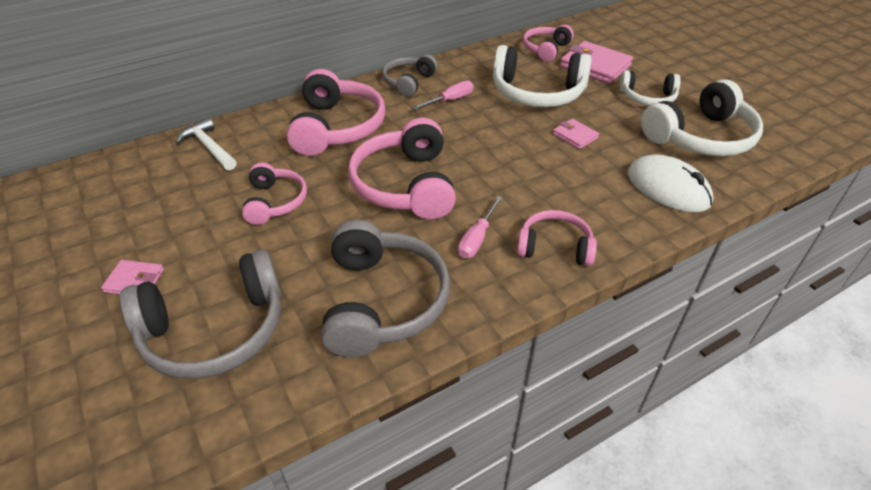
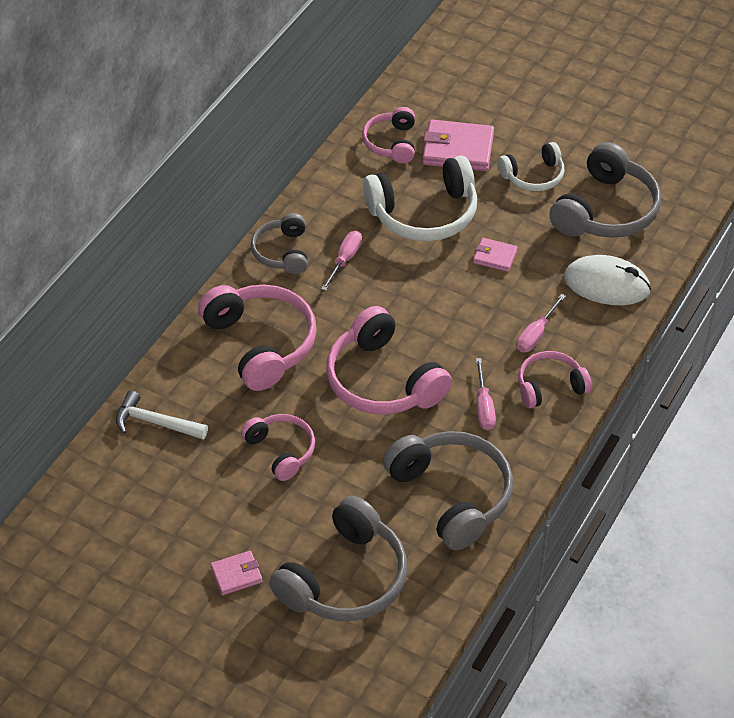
camera: 30 degrees left, 5 degrees up
white headphones [641,79,763,156] -> grey headphones [549,142,661,238]
none -> pink screwdriver [517,294,566,352]

